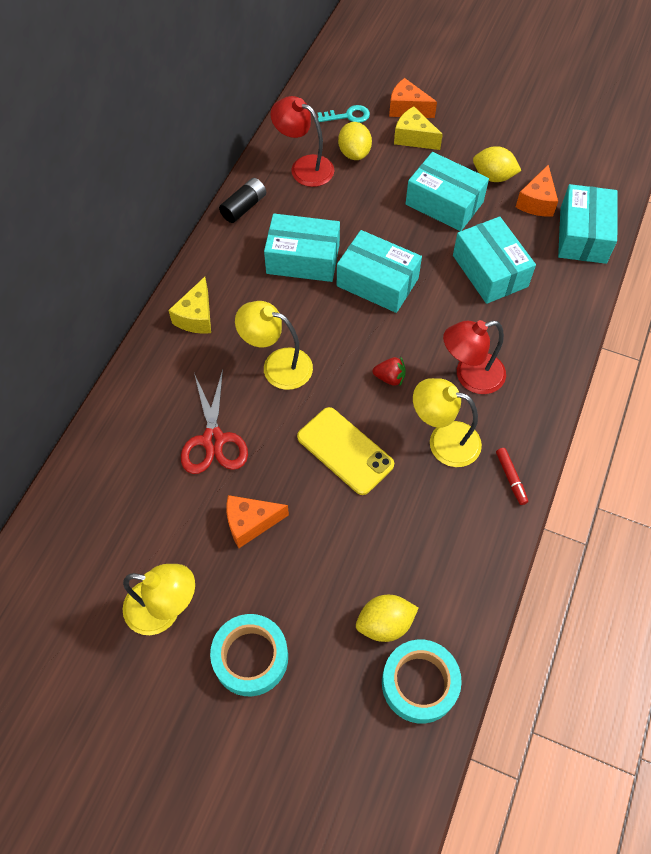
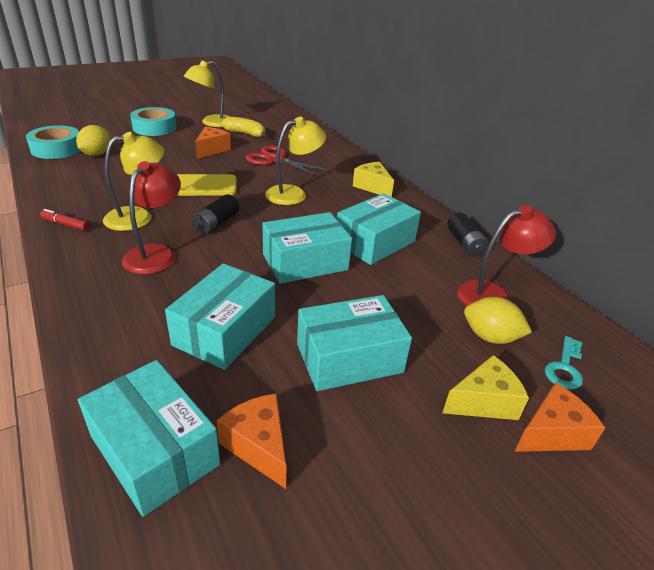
camera: 125 degrees right, 25 degrees down
red strawberry [373,357,406,387] -> black battery [192,194,239,234]
turquoise box [453,216,536,304] -> turquoise box turned 75 degrees counterclockwise [165,263,275,370]
yellow lemon [473,146,521,182] -> none
none -> yellow banana [221,117,267,137]

